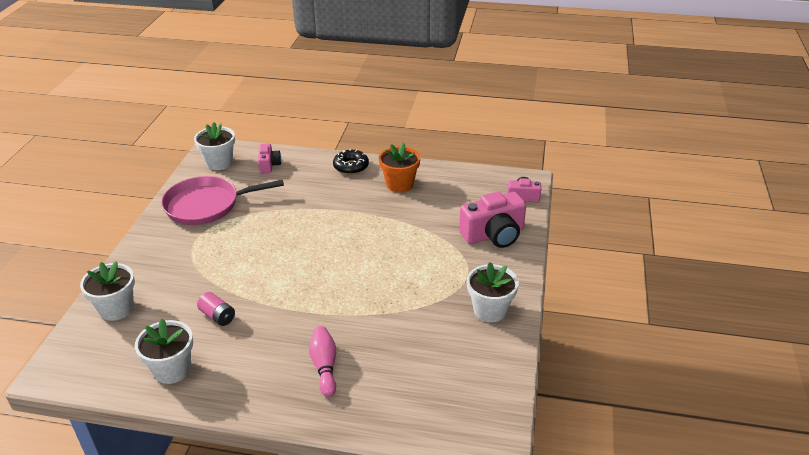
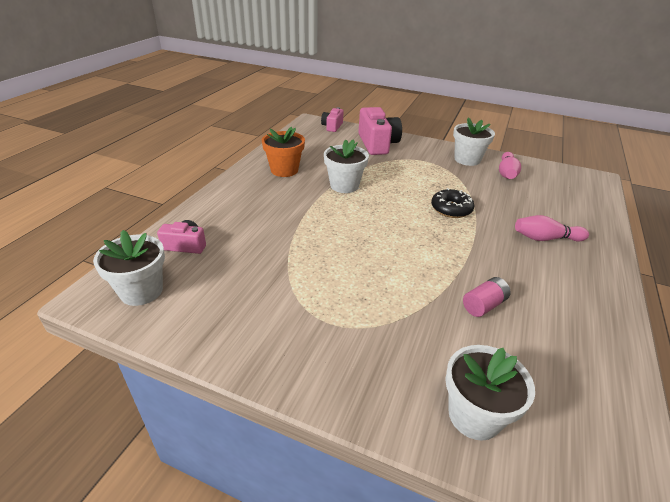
camera: 80 degrees left, 0 degrees up
white flower pot [135,319,193,384] -> white flower pot moved to [324,139,369,193]
pink pan [161,176,284,225] -> none
black donut [333,149,369,175] -> black donut moved to [431,188,474,218]
none -> pink bowling pin [499,152,521,179]

